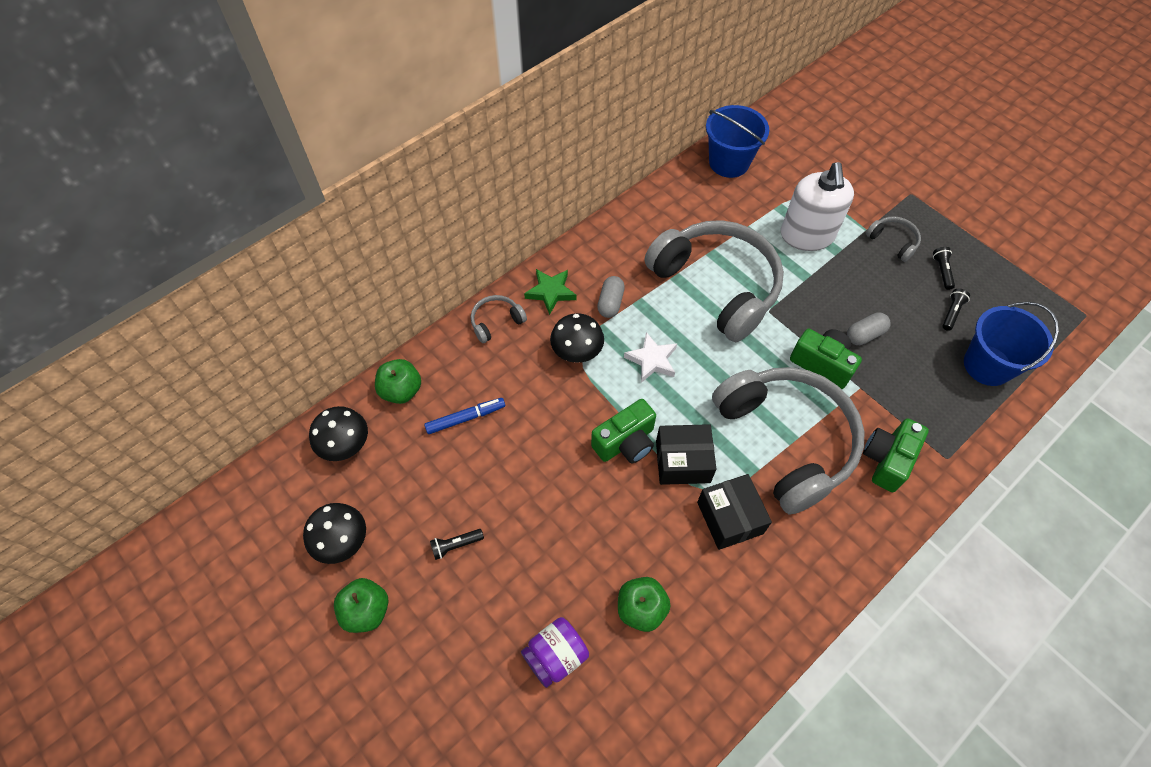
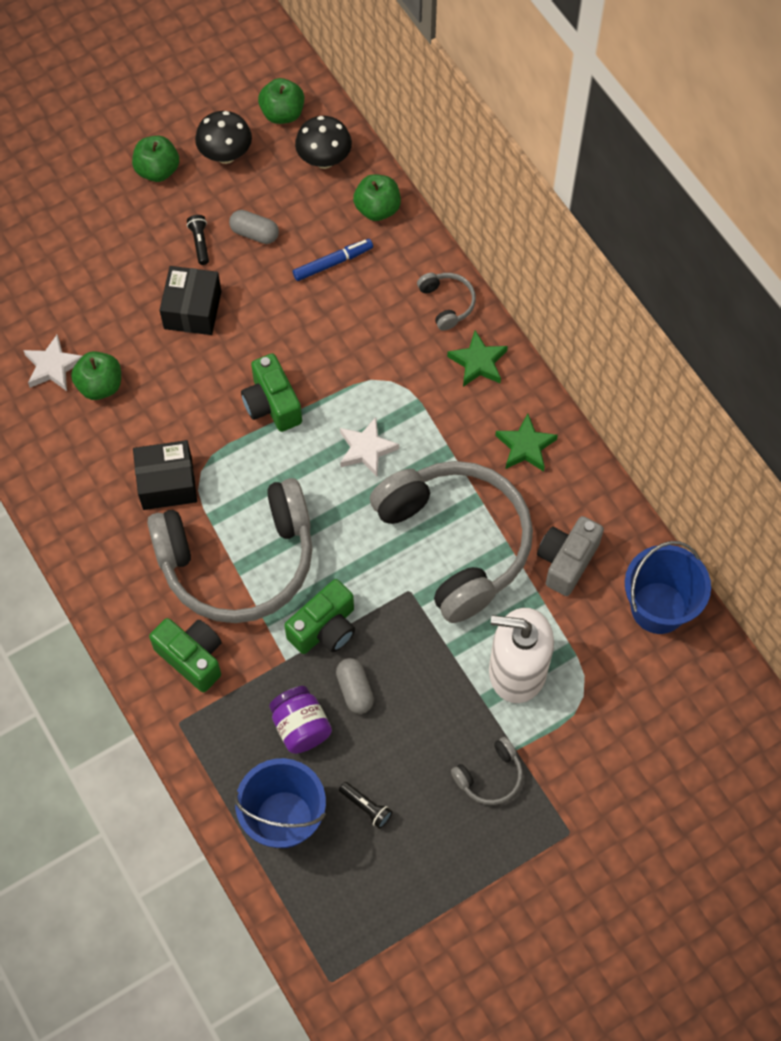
camera: 100 degrees right, 5 degrees up
blue marker [424,398,505,434] -> blue marker turned 105 degrees counterclockwise [293,239,373,281]
purple jar [521,617,589,688] -> purple jar moved to [269,686,332,754]
black mushroom [550,313,604,363] -> none
grey capsule [597,276,625,318] -> grey capsule moved to [229,210,279,244]
grey headphones [645,220,784,342] -> grey headphones turned 90 degrees counterclockwise [370,461,533,623]
black box [656,424,716,485] -> black box moved to [160,266,222,335]
black flashlight [933,247,955,290] -> none
none -> white star [23,335,82,391]
none -> green apple [258,78,304,124]
none -> green star [495,413,558,472]
none -> grey camera [537,516,604,596]

